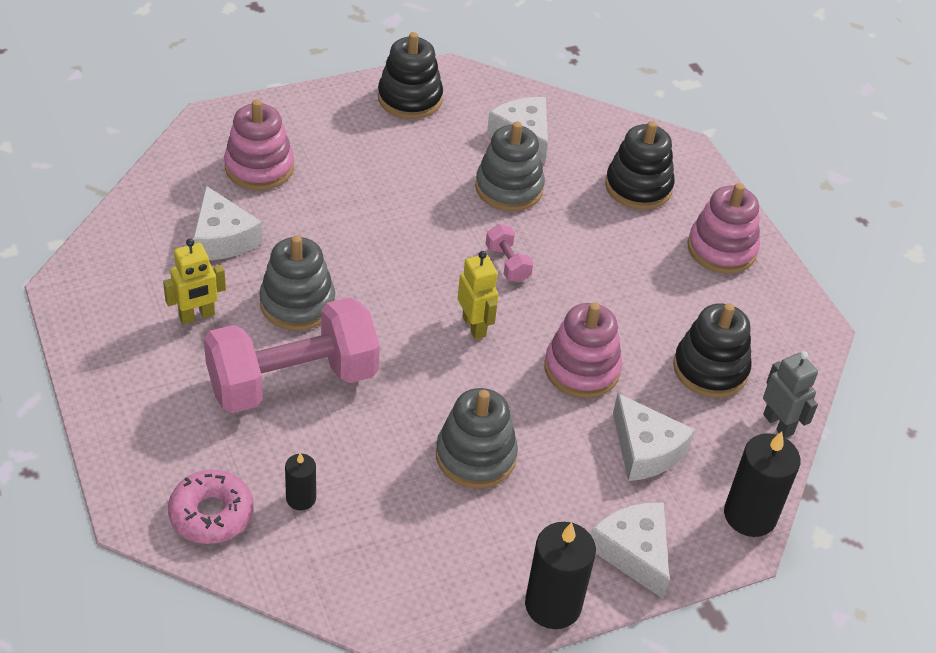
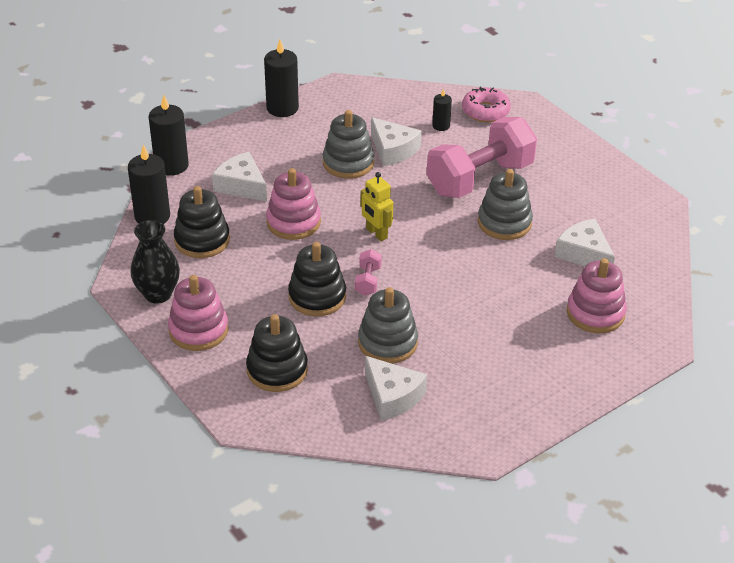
camera: 170 degrees right, 5 degrees down
yellow robot [163,239,226,324] -> none
black stacking toy [378,32,443,119] -> black stacking toy moved to [288,242,346,316]
pink dumbbell [486,224,534,282] -> pink dumbbell turned 45 degrees clockwise [355,249,382,296]
white cheese [591,503,669,599] -> white cheese moved to [371,117,421,166]
grey robot [763,351,818,438] -> black candle [128,144,170,224]
none -> black vase [131,220,180,304]

